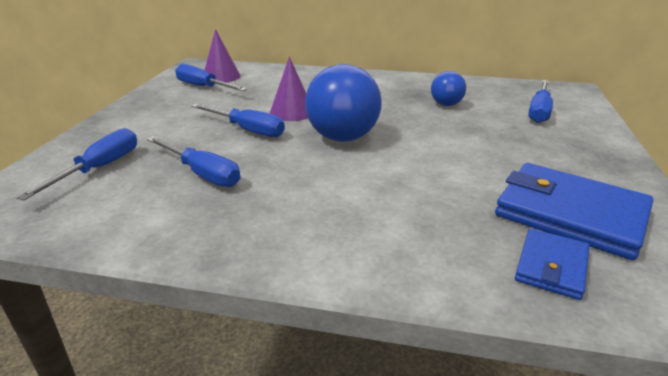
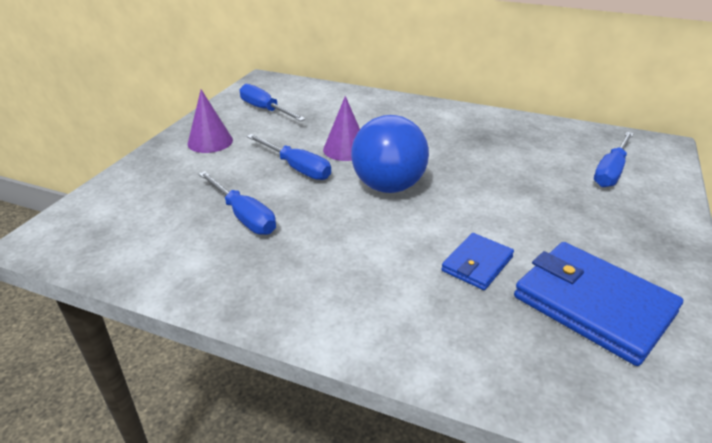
camera: 10 degrees right, 5 degrees up
blue screwdriver [17,128,137,201] -> none
purple cone [205,29,240,83] -> purple cone moved to [188,90,233,153]
blue ball [431,71,466,106] -> none
blue wallet [515,228,589,300] -> blue wallet moved to [441,233,514,290]

